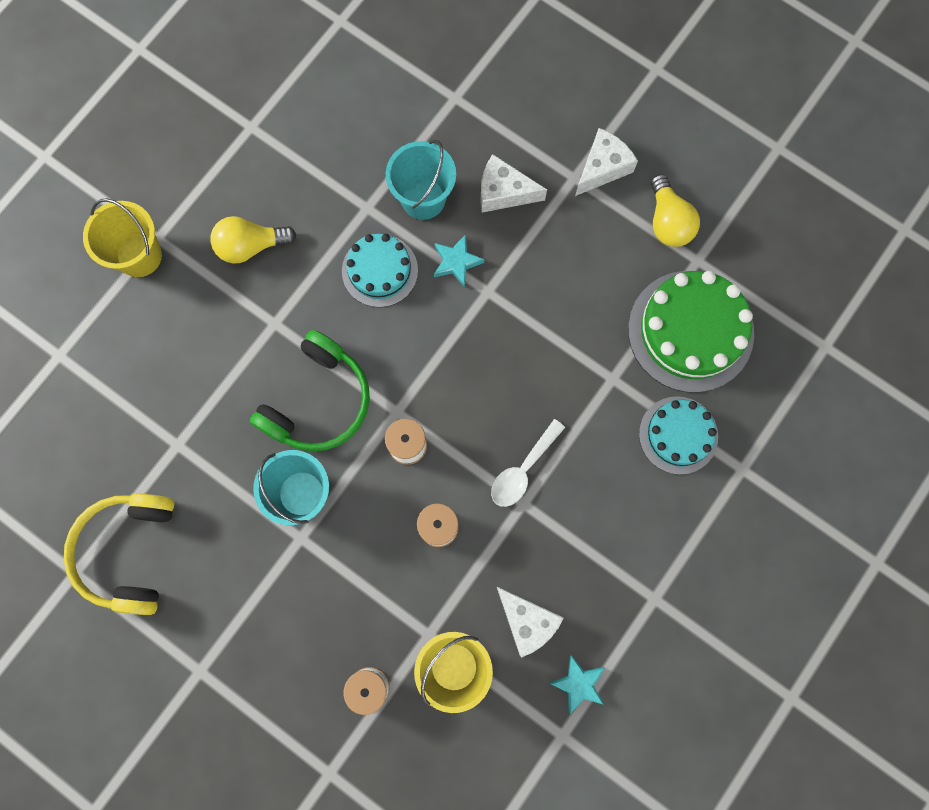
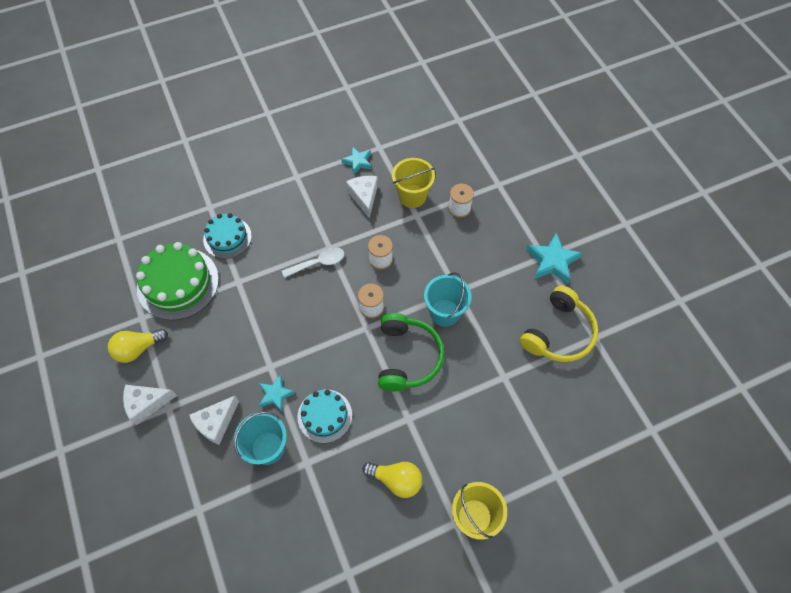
camera: 150 degrees left, 15 degrees down
green headphones [250,330,370,452] -> green headphones turned 120 degrees clockwise [378,313,444,392]
white cheese [480,154,547,213] -> white cheese turned 90 degrees clockwise [189,396,239,445]
yellow light bulb [651,174,700,247] -> yellow light bulb turned 135 degrees counterclockwise [108,329,168,363]
none -> turquoise star [526,232,582,284]

